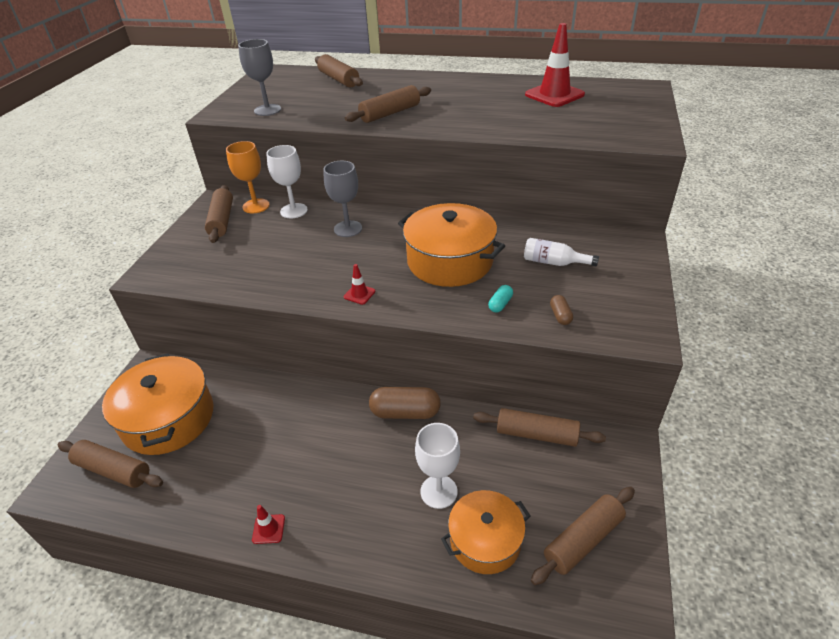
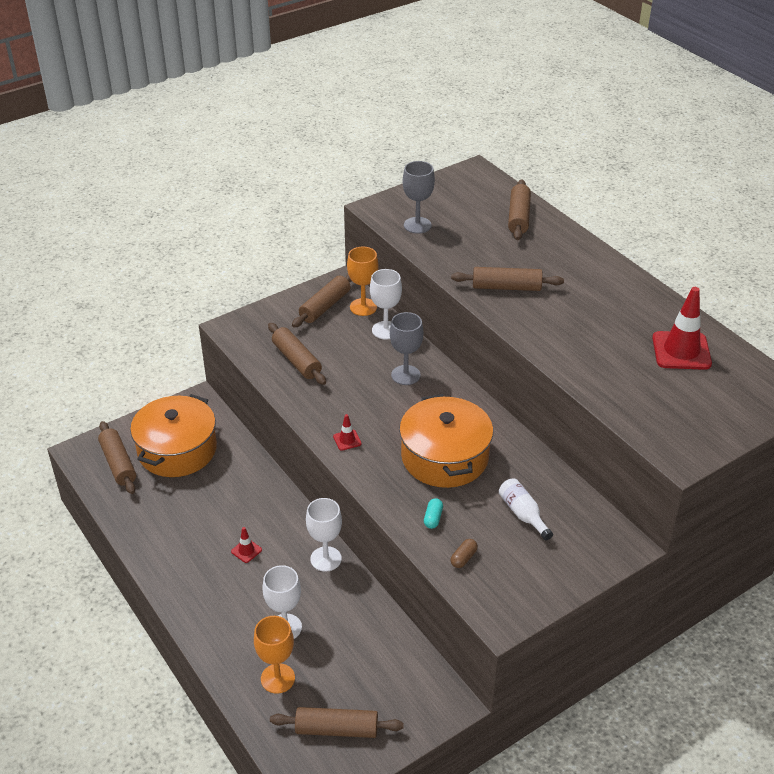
camera: 40 degrees right, 0 degrees up
red traffic cone [252,505,285,544] -> red traffic cone moved to [231,527,262,563]
brown capsule [369,387,441,419] -> white goblet [306,498,342,572]
orange pot [441,490,531,574] -> orange goblet [254,616,295,694]
brown rolling pin [473,408,606,447] -> brown rolling pin moved to [268,323,326,385]
turquoise capsule [488,285,513,313] -> turquoise capsule turned 60 degrees counterclockwise [424,498,443,529]

